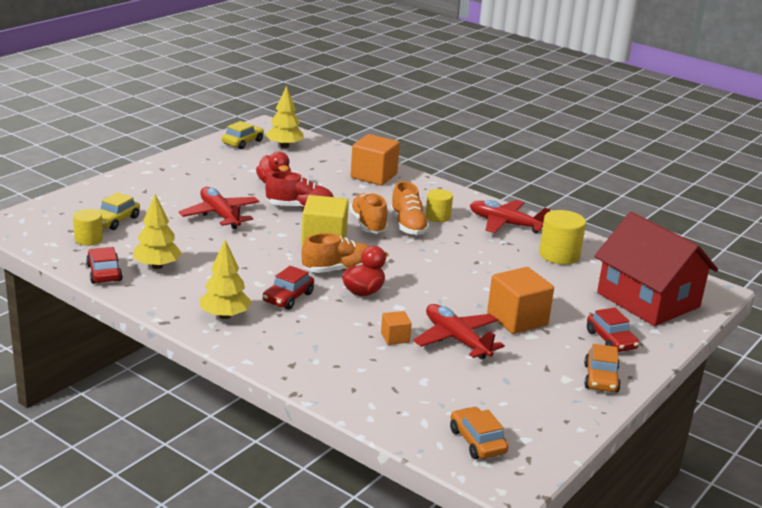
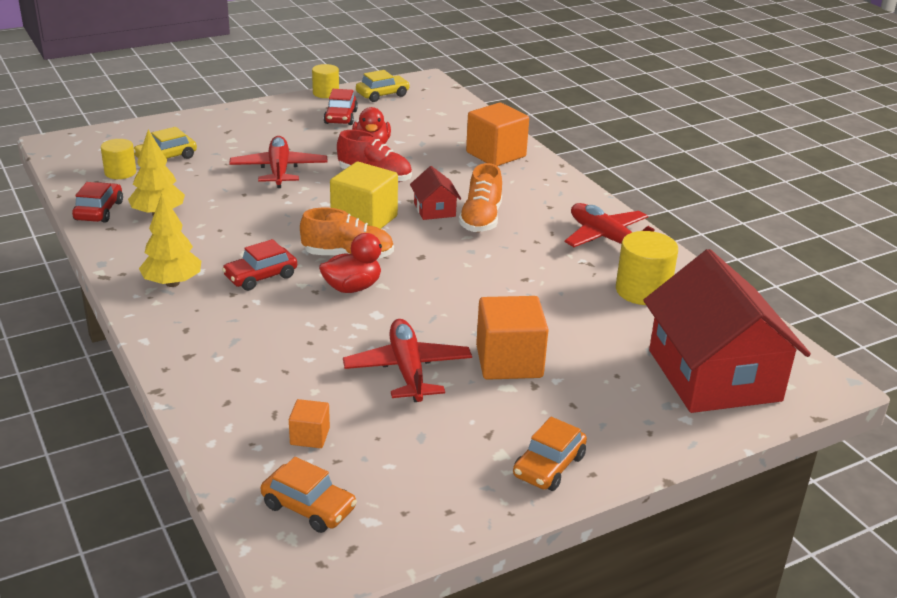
camera: 25 degrees right, 5 degrees up
yellow tree [266,86,304,148] -> none
orange shoe [349,193,388,233] -> red house [410,166,461,220]
orange cube [381,311,412,345] -> orange cube moved to [289,399,330,448]
yellow cylinder [425,189,453,222] -> yellow cylinder moved to [312,64,339,98]
orange car [450,407,508,459] -> orange car turned 120 degrees clockwise [261,457,357,533]
red car [587,308,639,352] -> red car moved to [324,89,358,125]

